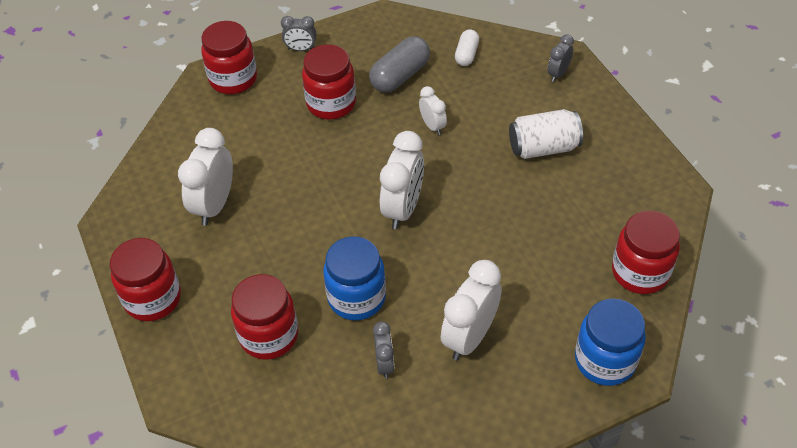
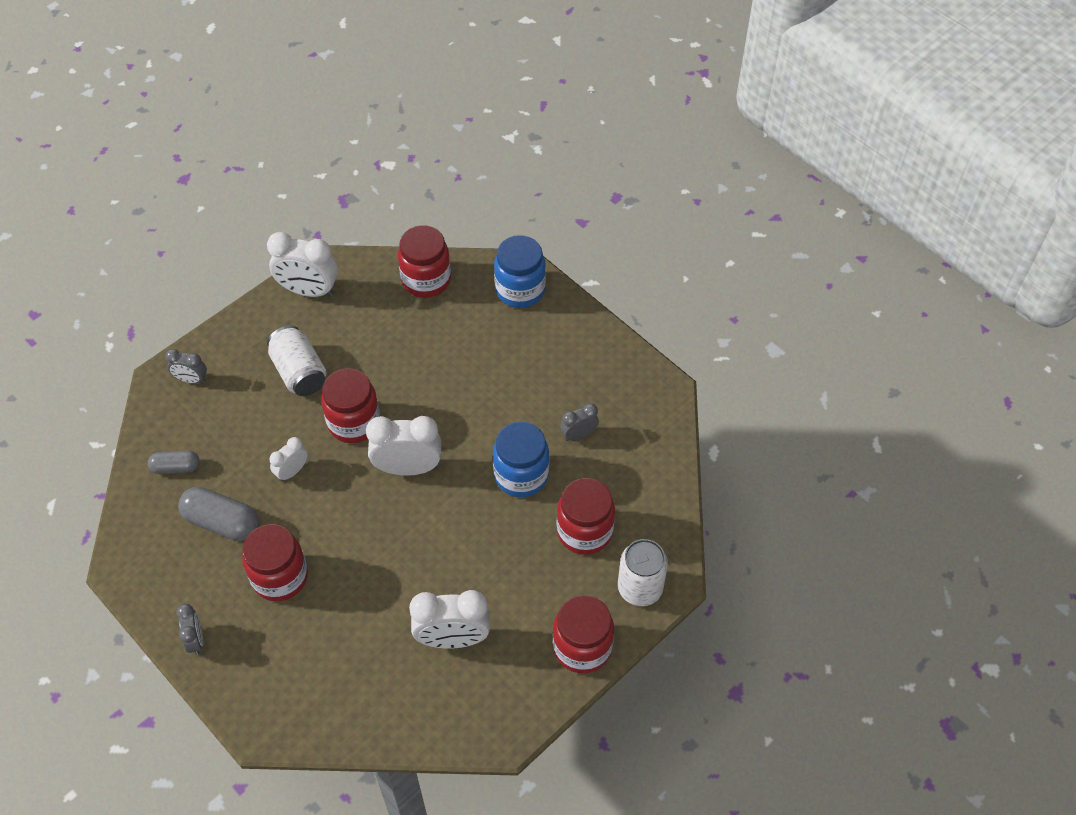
camera: 110 degrees left, 5 degrees up
red jar [201,21,257,94] -> red jar moved to [321,368,380,443]
white clock [441,260,502,360] -> white clock moved to [267,232,338,297]
white capsule [455,29,479,66] -> grey capsule [148,450,200,474]
none -> white can [618,539,668,606]

